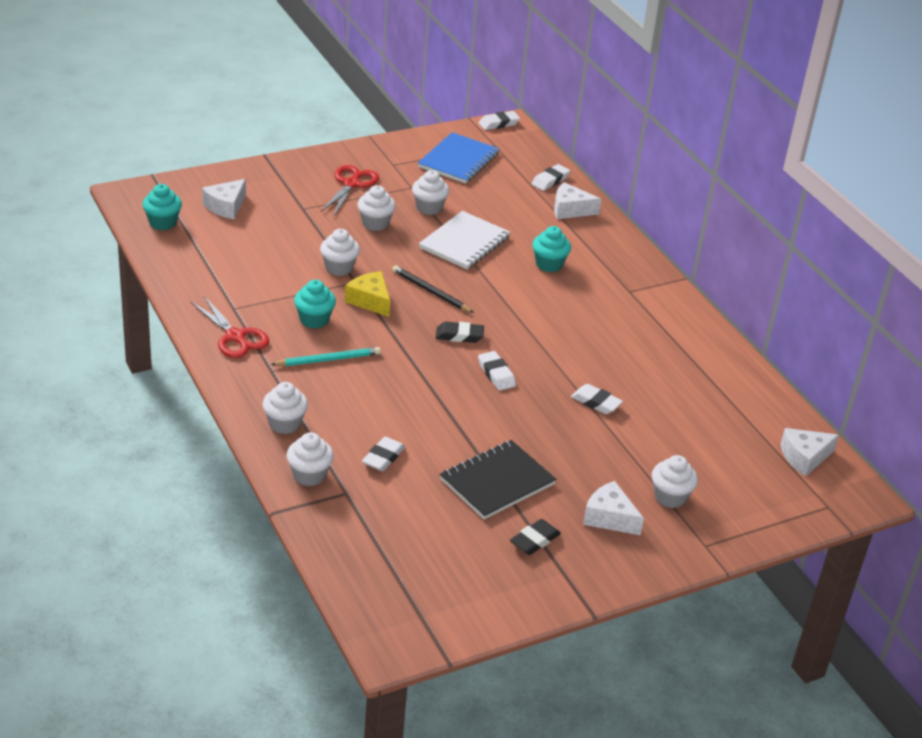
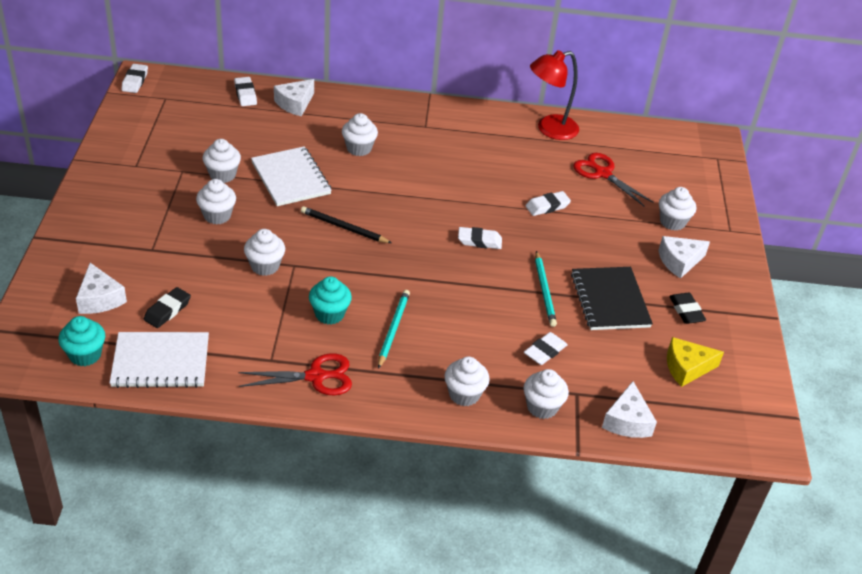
camera: 60 degrees left, 5 degrees up
red scissors [321,165,379,216] -> red scissors moved to [573,153,653,207]
yellow cheese [345,271,390,317] -> yellow cheese moved to [667,337,724,387]
white eraser [362,437,405,471] -> white eraser turned 75 degrees clockwise [524,332,568,365]
black pencil [392,265,474,313] -> black pencil turned 45 degrees clockwise [301,206,392,243]
blue notebook [418,132,499,184] -> none
black eraser [436,321,484,343] -> black eraser moved to [144,287,191,328]
turquoise cupcake [532,226,571,272] -> white cupcake [342,113,378,156]
white cheese [780,428,839,476] -> white cheese moved to [602,381,657,438]
none -> white notebook [109,332,209,388]
none -> red lamp [530,50,579,140]
none -> turquoise pencil [535,251,557,327]

